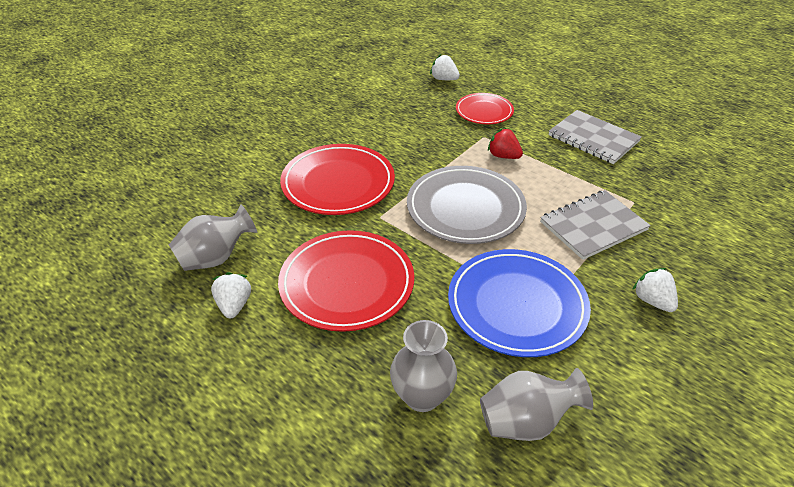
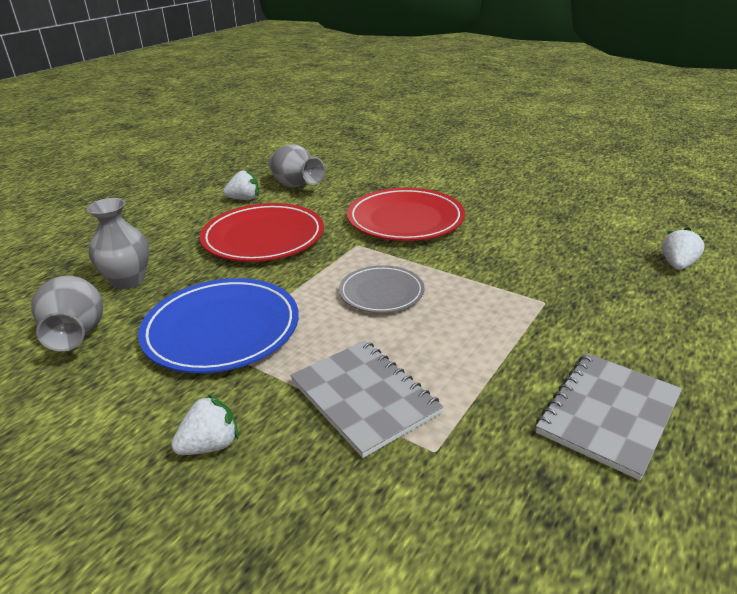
camera: 85 degrees right, 10 degrees down
grey plate [407,166,527,244] -> grey plate [339,265,425,313], size x0.59
red plate [456,93,514,124] -> none
red strawberry [488,128,523,159] -> none

